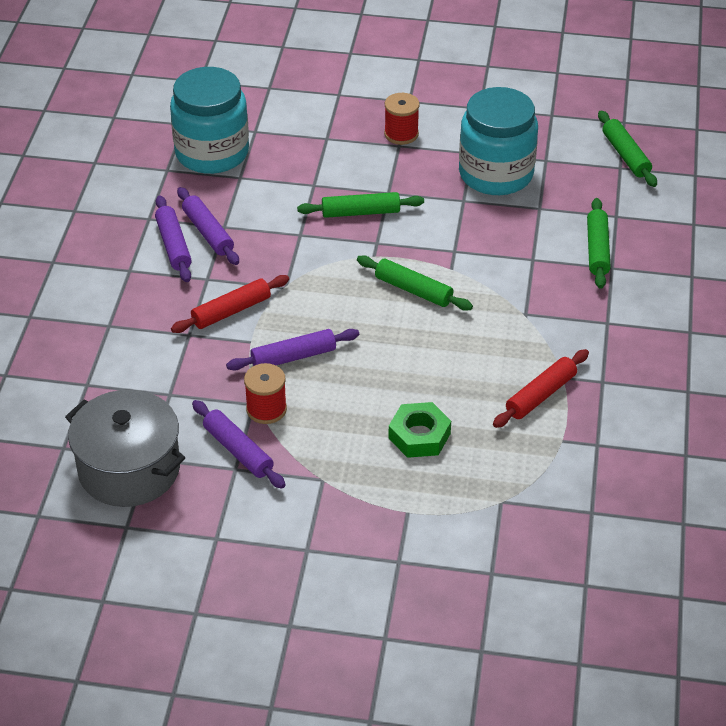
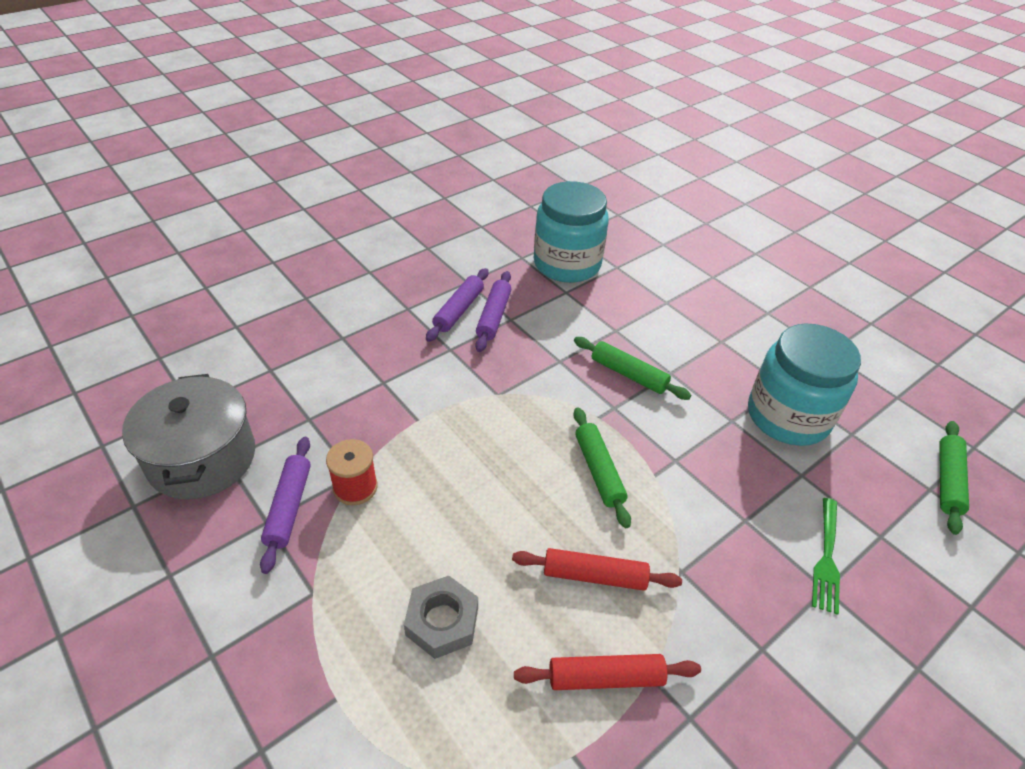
camera: 40 degrees right, 0 degrees up
red rolling pin [171,275,289,333] -> red rolling pin moved to [512,548,682,591]
purple rolling pin [226,329,359,371] -> none
red spool [384,93,420,145] -> none
green nut [388,402,451,458] -> grey nut [404,576,478,659]
green rolling pin [587,198,611,289] -> green fork [812,498,840,615]

